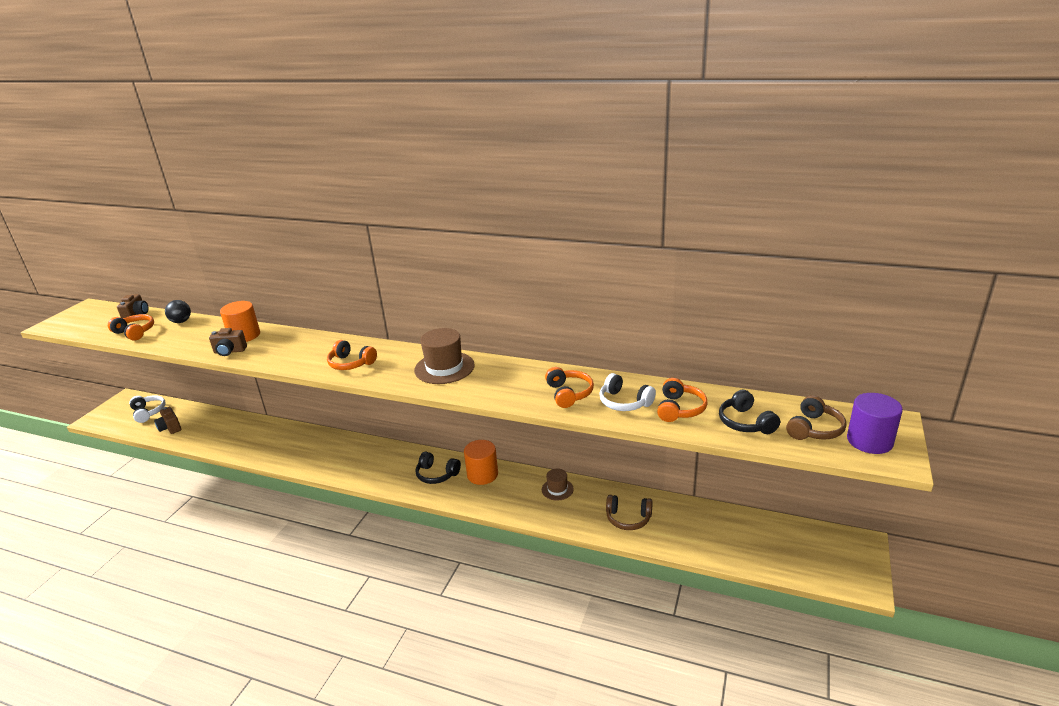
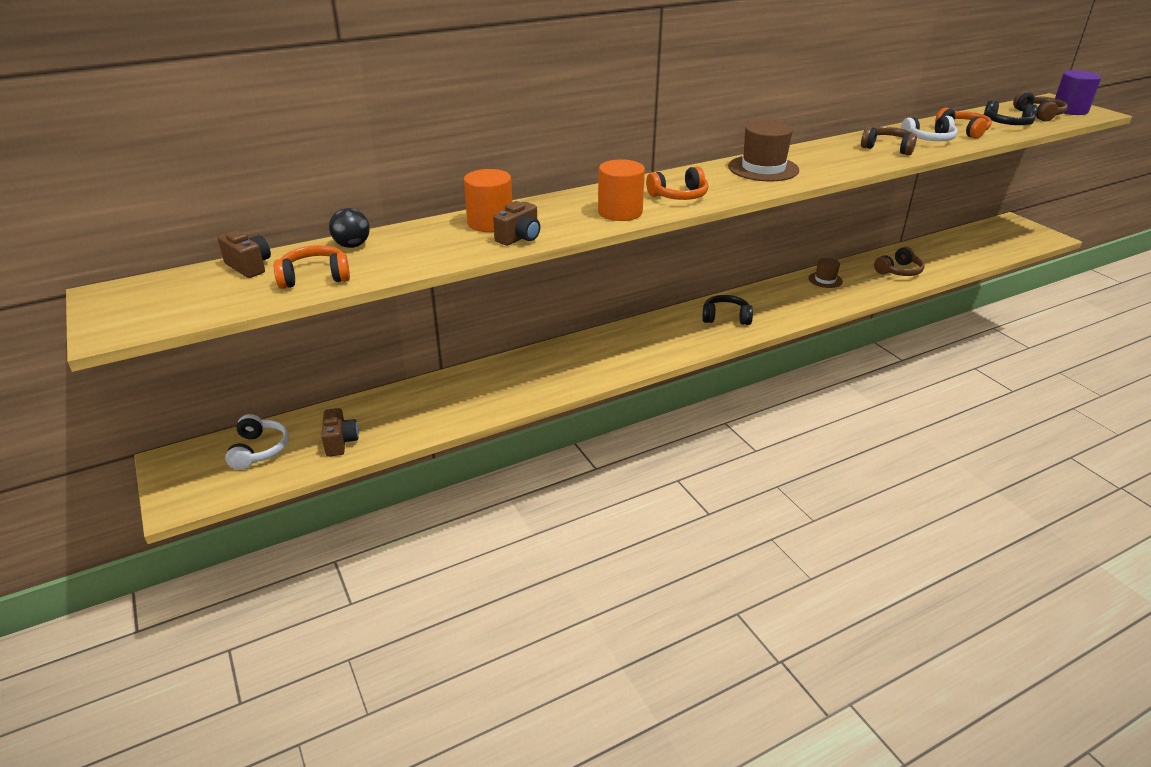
camera: 50 degrees left, 5 degrees up
white headphones [129,395,166,423] -> white headphones turned 75 degrees clockwise [225,414,289,470]
brown camera [154,407,181,434] -> brown camera turned 105 degrees counterclockwise [321,408,359,457]
black headphones [415,452,461,484] -> black headphones turned 150 degrees counterclockwise [702,295,753,325]
orange cylinder [464,440,498,485] -> orange cylinder moved to [598,159,645,221]
orange headphones [545,367,594,408] -> brown headphones [861,127,917,155]

